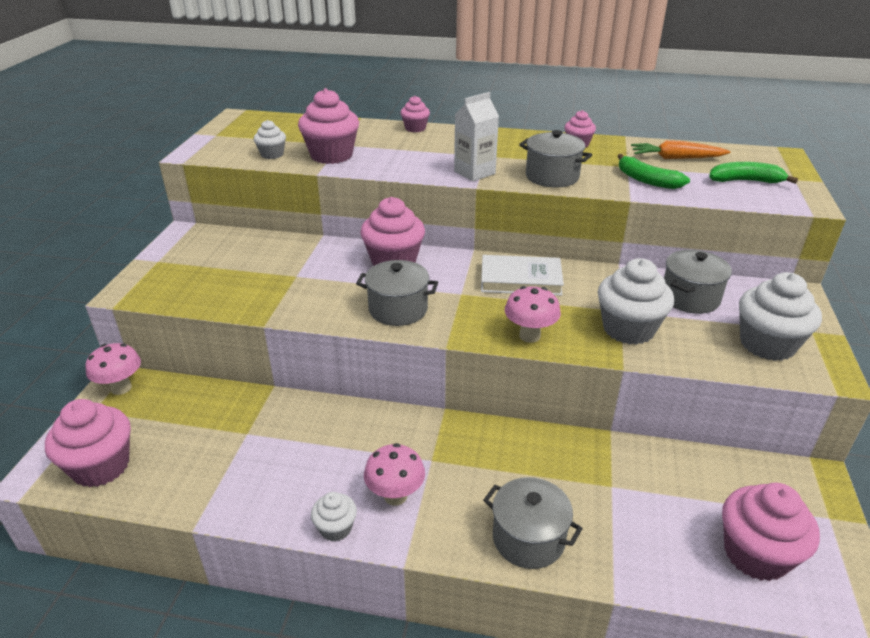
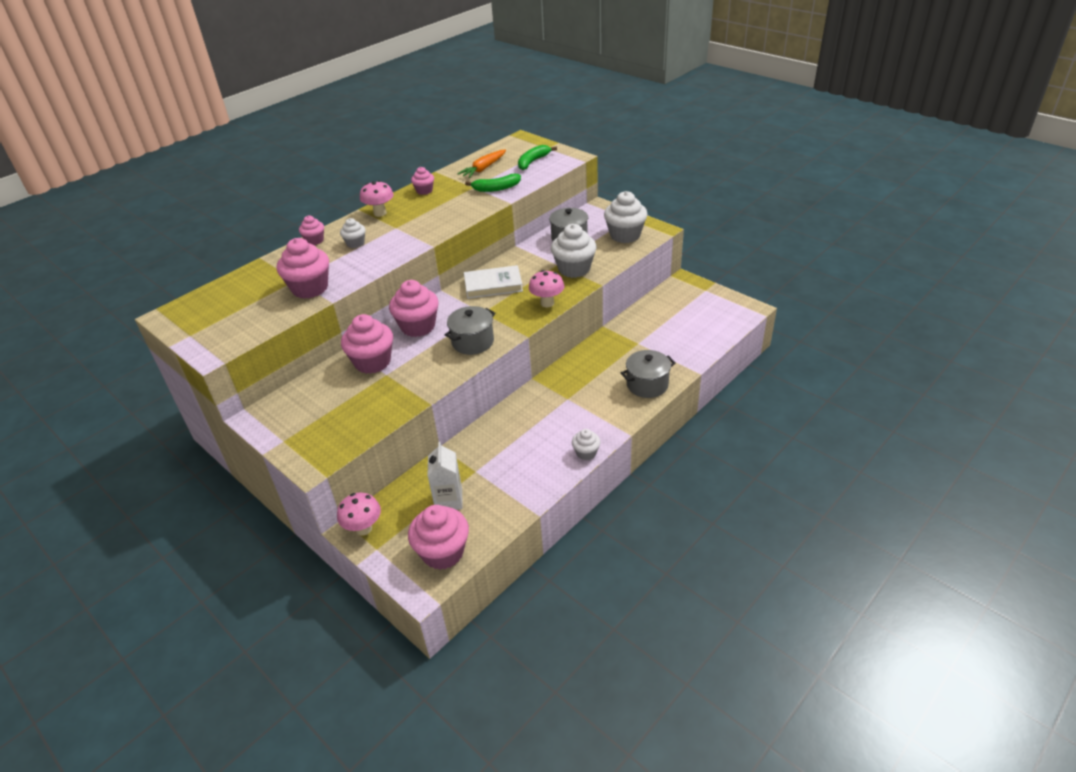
camera: 55 degrees left, 5 degrees up
white cupcake [254,120,286,159] -> white cupcake moved to [340,218,366,248]
pink mushroom [364,443,425,506] -> pink mushroom moved to [360,181,394,217]
white carton [454,92,499,181] -> white carton moved to [428,442,463,510]
white book [481,255,564,296] -> white book turned 45 degrees clockwise [464,265,523,299]
grey pot [519,130,592,188] -> none
pink cupcake [722,483,820,581] -> pink cupcake moved to [341,314,393,374]

